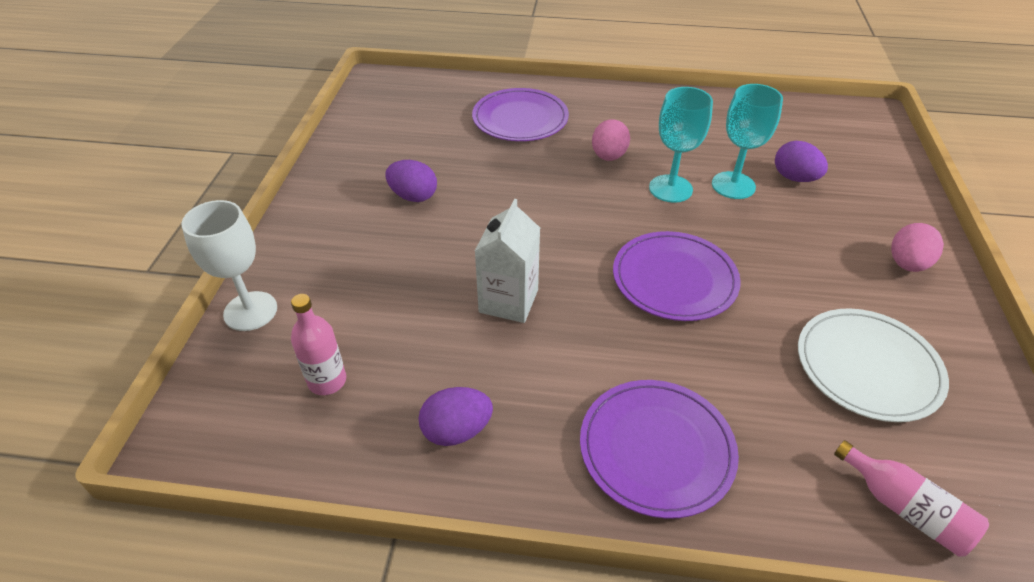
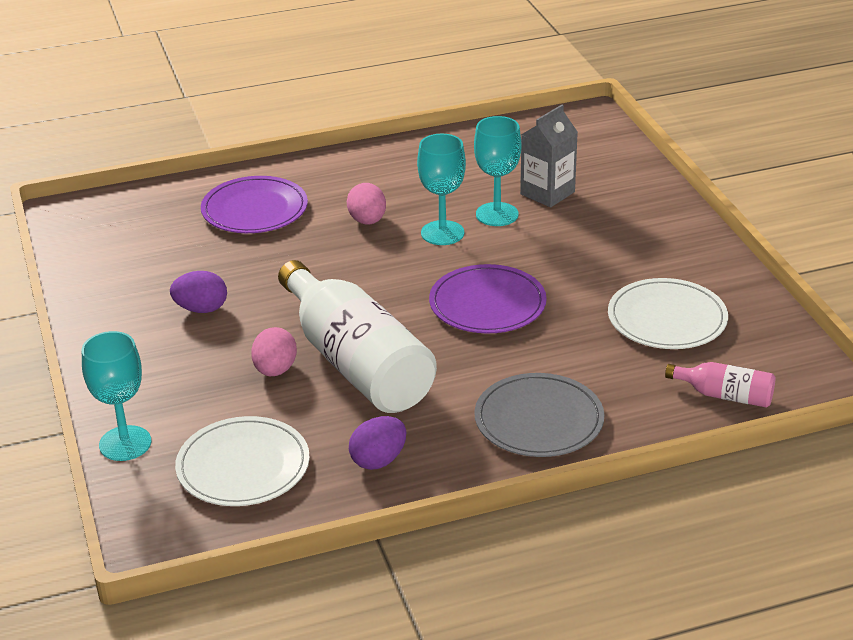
camera: 25 degrees left, 10 degrees down
white goblet [181,200,277,331] -> turquoise goblet [82,331,151,461]
pink bottle [291,294,346,395] -> white plate [175,416,310,506]
white carton [475,199,540,323] -> white bottle [278,260,437,413]
purple plate [580,380,739,519] -> grey plate [474,373,604,457]
purple egg [775,141,828,182] -> grey carton [520,105,578,207]
pink egg [891,223,944,272] -> pink egg moved to [251,327,297,376]

